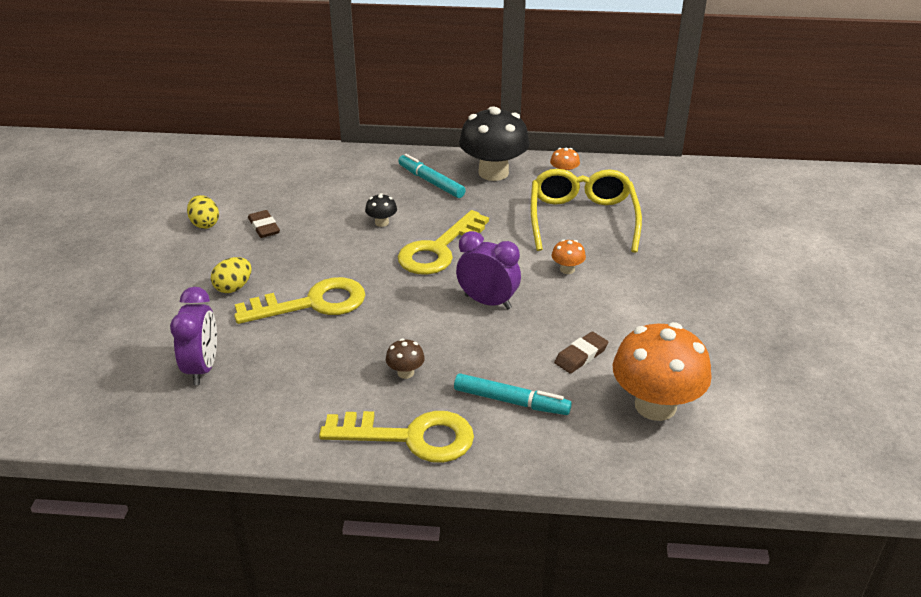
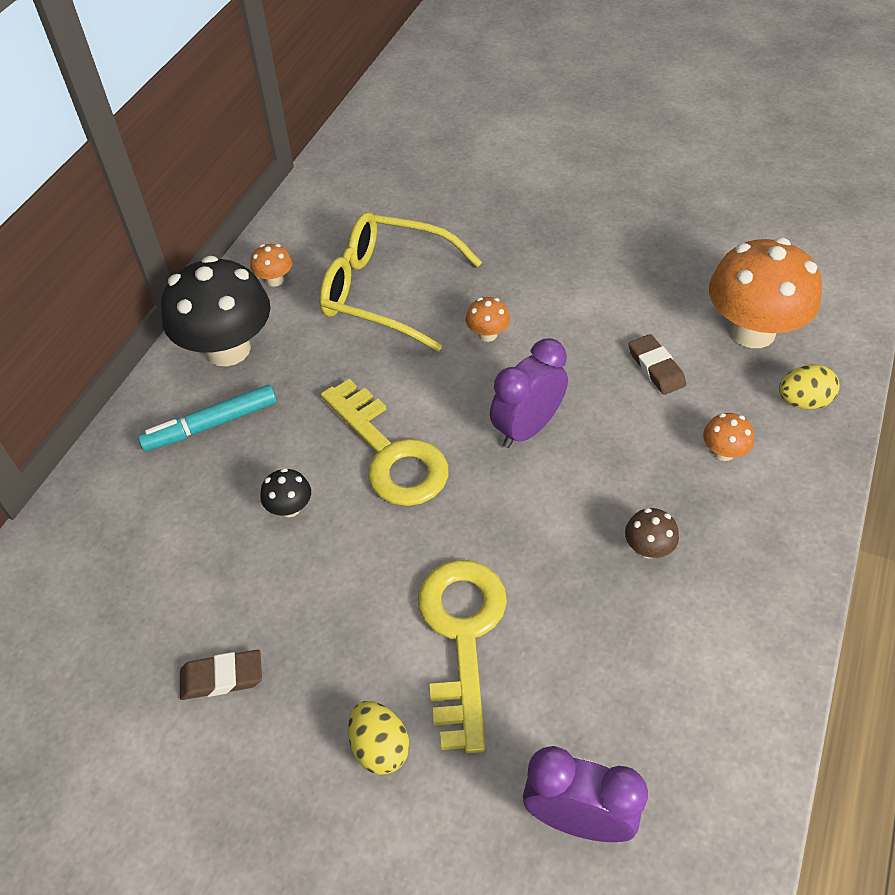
camera: 70 degrees left, 15 degrees up
yellow egg [187,195,219,229] -> yellow egg moved to [779,364,840,409]
yellow key [319,411,474,463] -> none
turquoise marker [454,373,572,415] -> orange mushroom [703,413,754,461]

